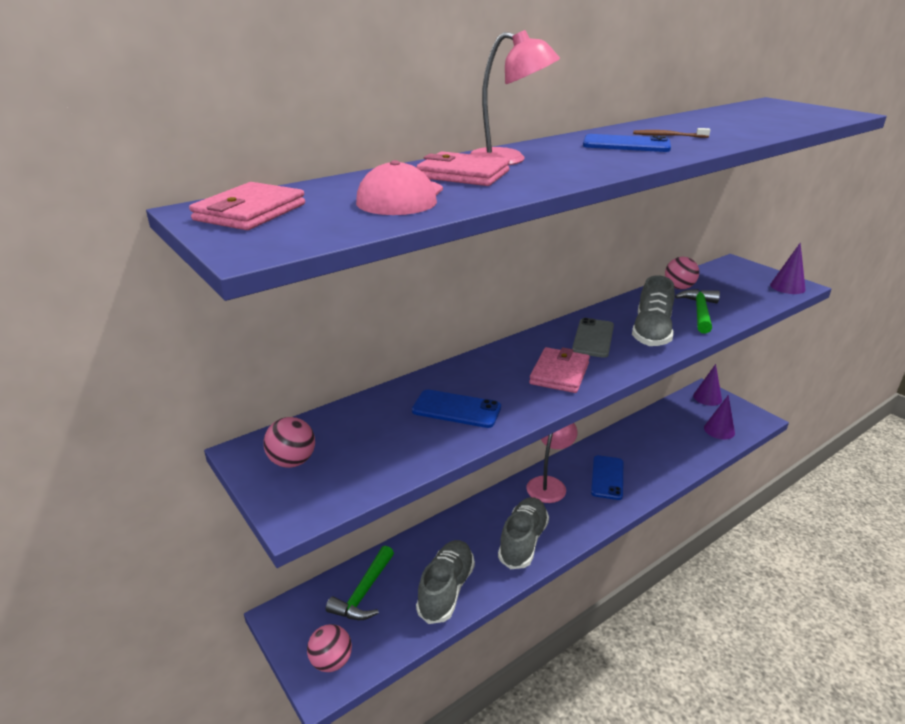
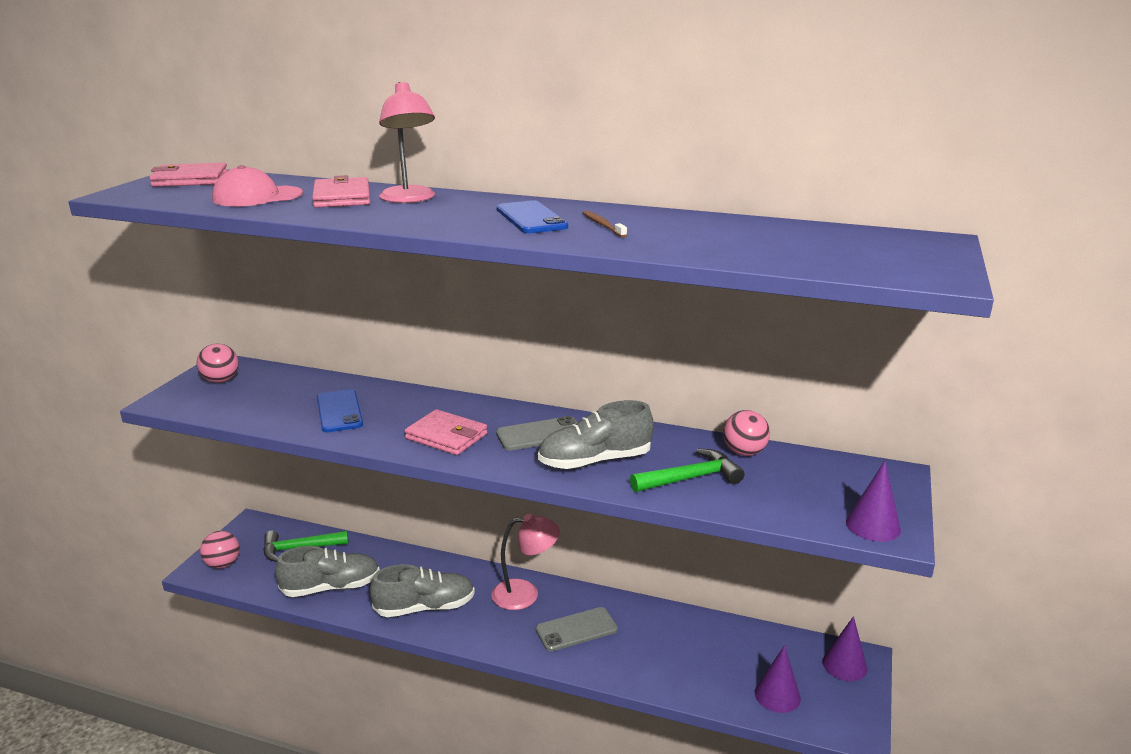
camera: 55 degrees right, 5 degrees down
pink wallet [529,347,590,393] -> pink wallet turned 45 degrees clockwise [405,409,487,455]
blue phone [591,455,623,500] -> grey phone [536,607,618,651]

